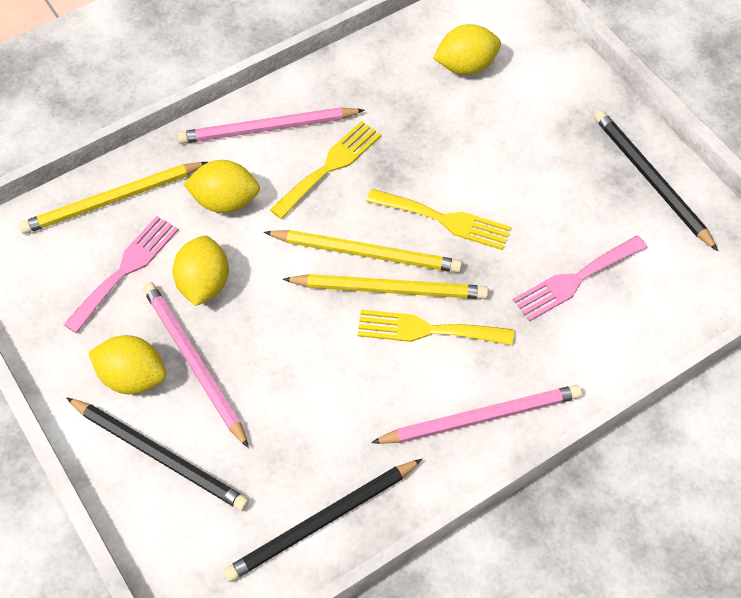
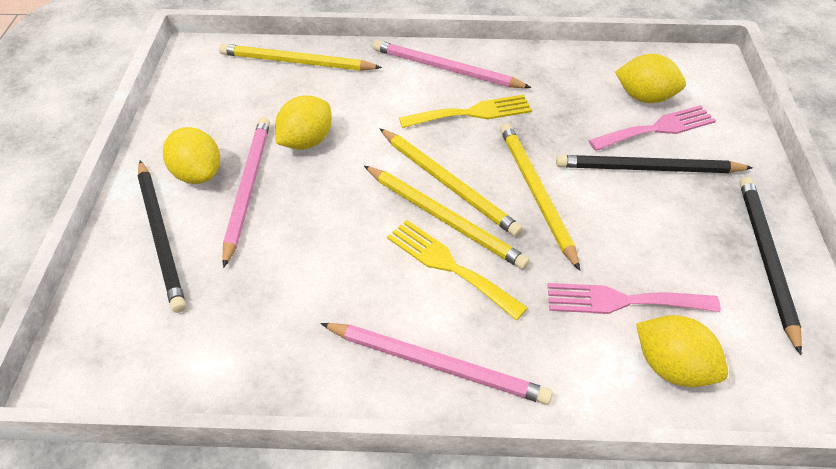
camera: 35 degrees right, 10 degrees down
pink fork [63,216,179,333] -> pink fork moved to [588,105,716,151]
yellow lemon [183,160,260,213] -> yellow lemon moved to [636,315,728,387]
black pencil [223,459,422,582] -> black pencil moved to [556,155,753,173]
yellow fork [366,189,511,250] -> yellow pencil [500,123,580,271]

